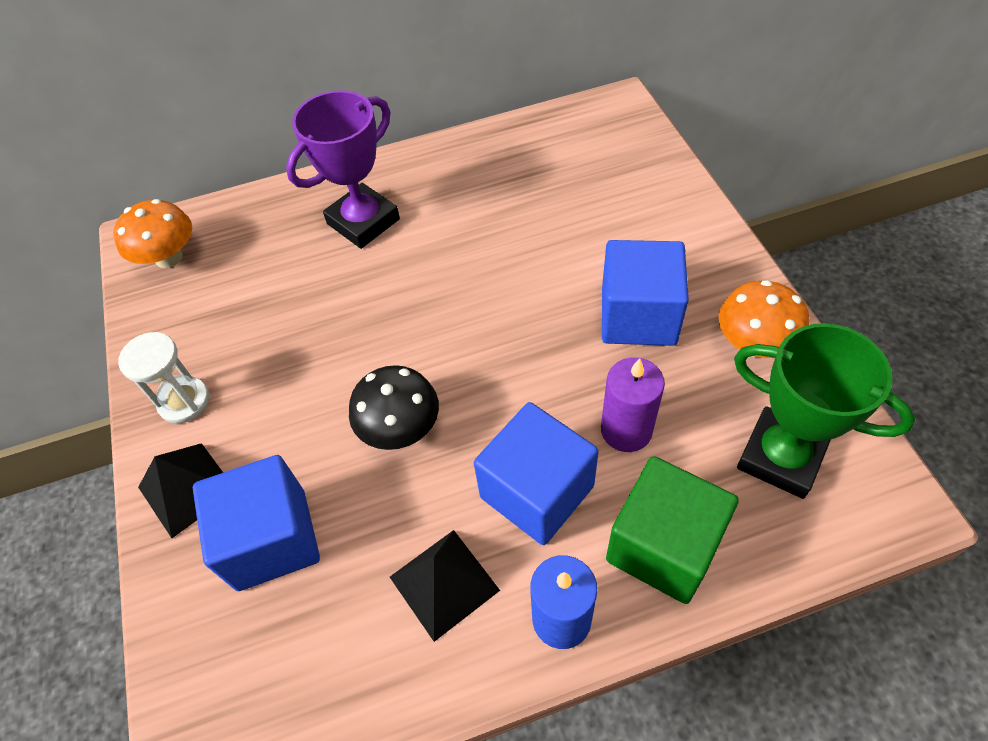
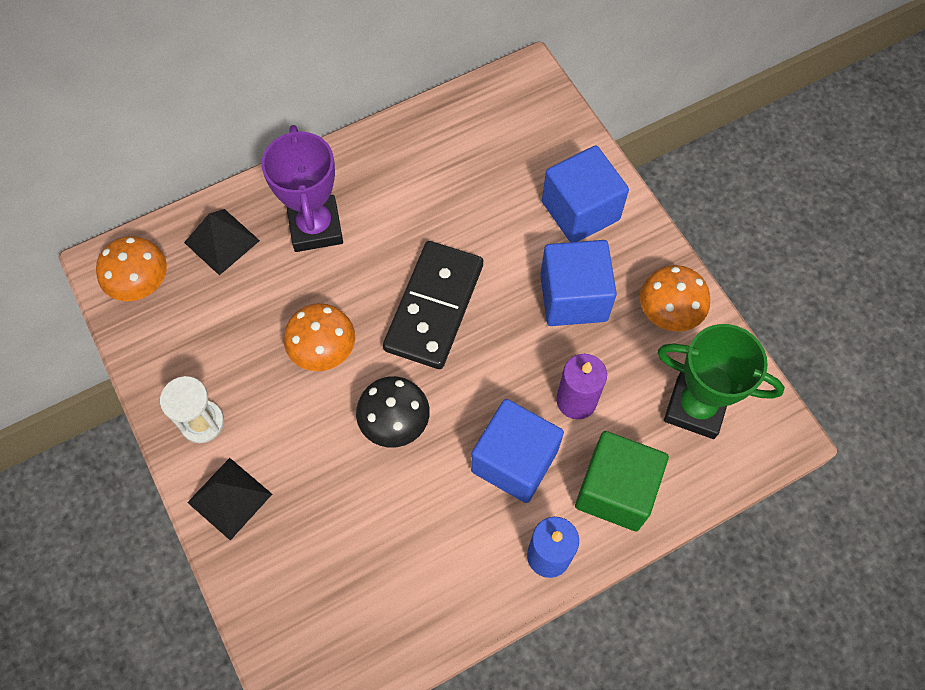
camera: 15 degrees left, 10 degrees up
blue cube [193,455,320,591] -> blue cube moved to [542,145,629,242]
purple trophy [286,90,400,249] -> purple trophy turned 45 degrees counterclockwise [262,125,343,252]
black pyramid [390,530,500,642] -> black pyramid moved to [184,209,260,276]
none -> orange mushroom [284,303,355,371]
none -> black domino [383,241,483,369]

